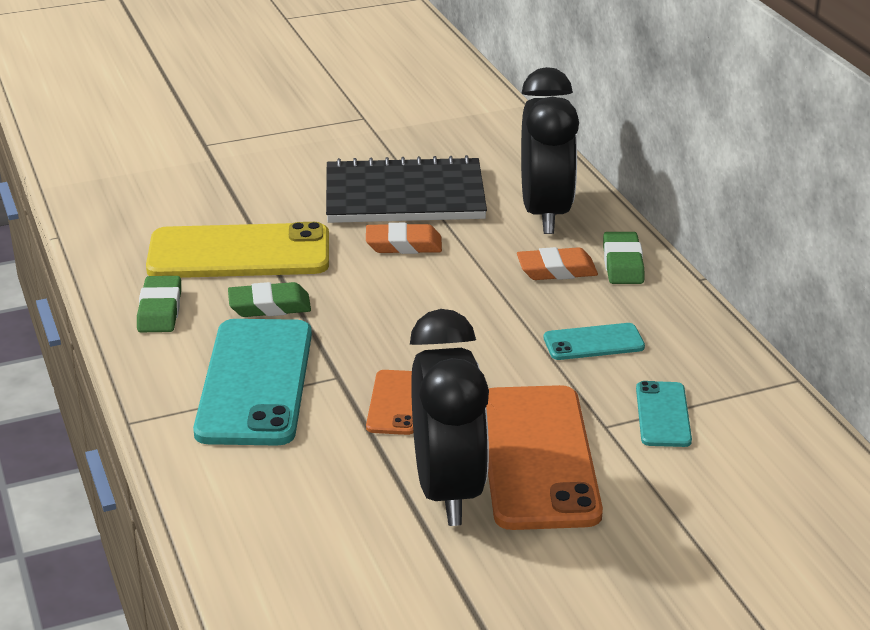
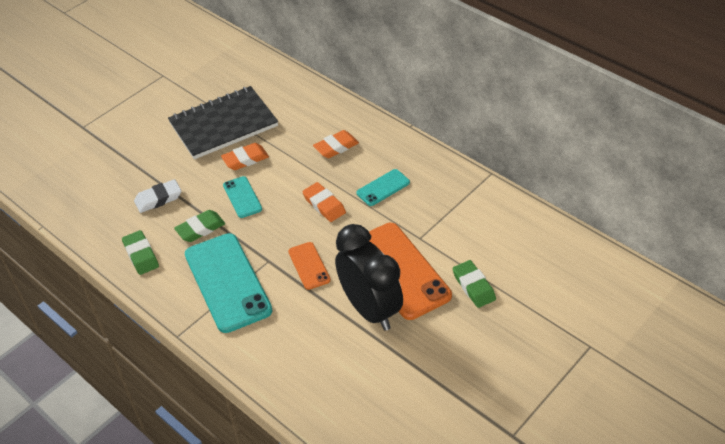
camera: 25 degrees left, 15 degrees up
yellow phone [146,222,329,278] -> white eraser [134,179,181,213]
black clock [521,67,579,234] -> none
green eraser [603,232,644,284] -> green eraser moved to [452,260,496,308]
turquoise phone [636,381,692,447] -> turquoise phone moved to [223,176,262,218]
none -> orange eraser [302,182,346,222]

